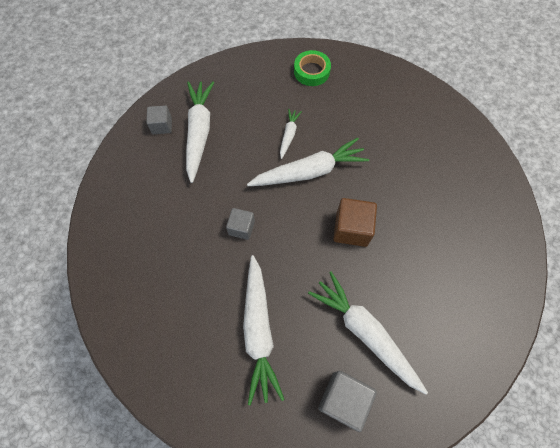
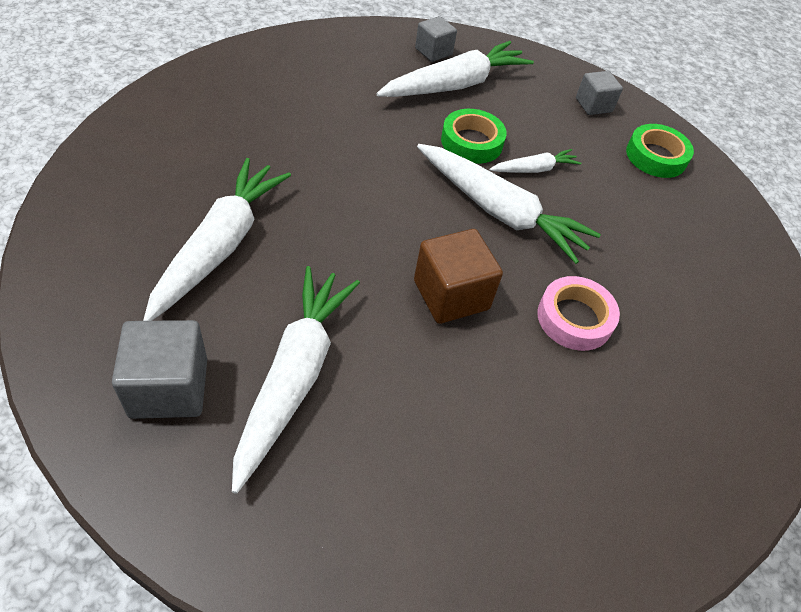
camera: 50 degrees right, 15 degrees down
grey cube [226,208,255,240] -> grey cube moved to [576,71,623,115]
white carrot [243,255,285,405] -> white carrot turned 150 degrees clockwise [143,158,291,321]
none -> green tape [441,109,506,164]
none -> pink tape [537,276,620,351]

